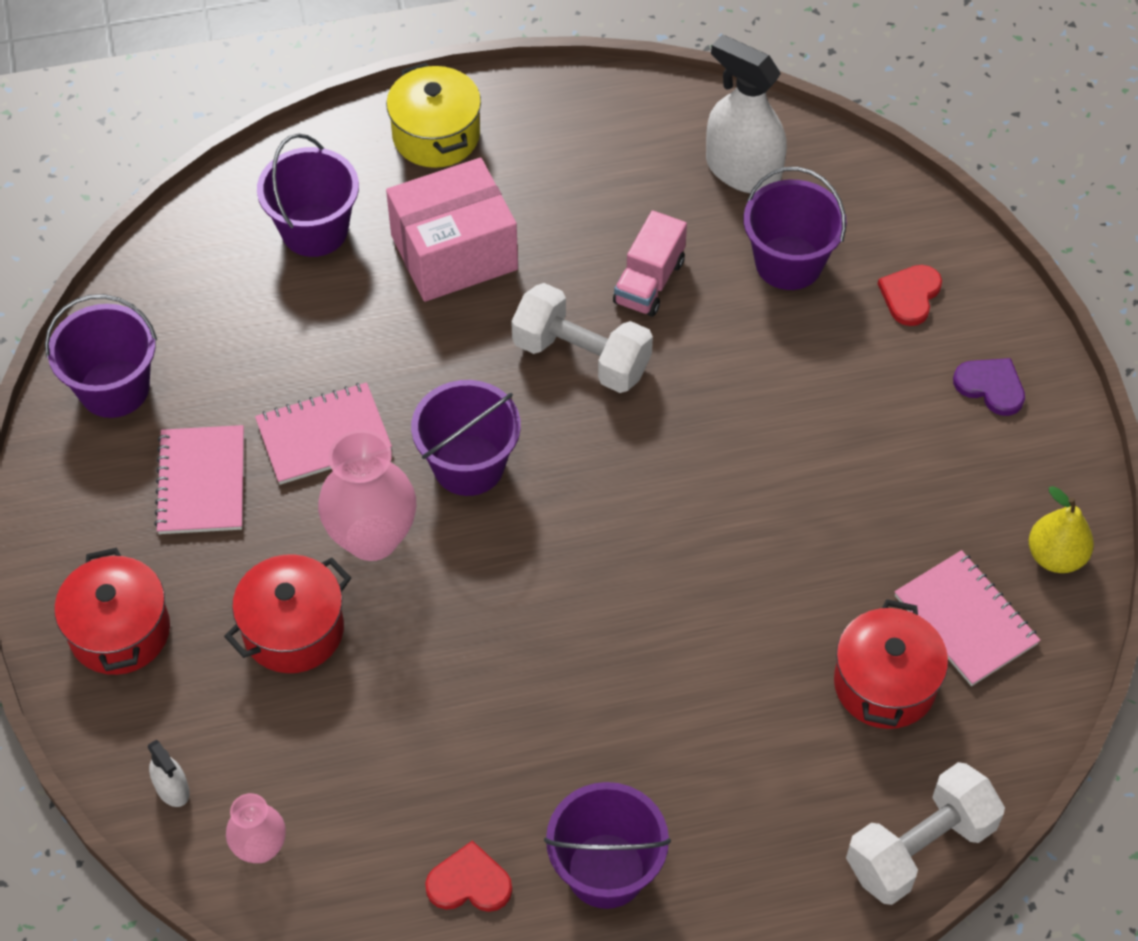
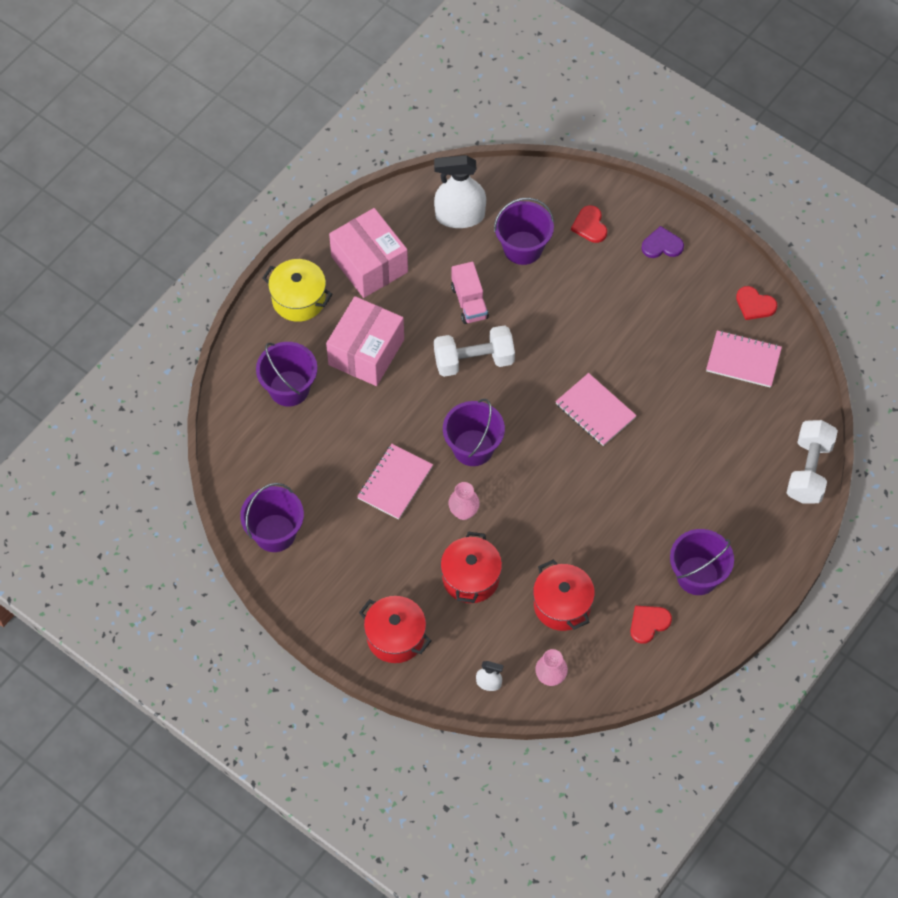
camera: 40 degrees left, 5 degrees up
pink notebook [154,425,244,534] -> pink notebook moved to [555,373,637,446]
pink vase [318,430,416,561] -> pink vase [448,482,480,520], size x0.56
red pot [834,599,948,729] -> red pot moved to [533,559,595,631]
yellow pear [1029,486,1094,573] -> red heart [736,286,777,320]
none -> pink box [329,208,408,298]

